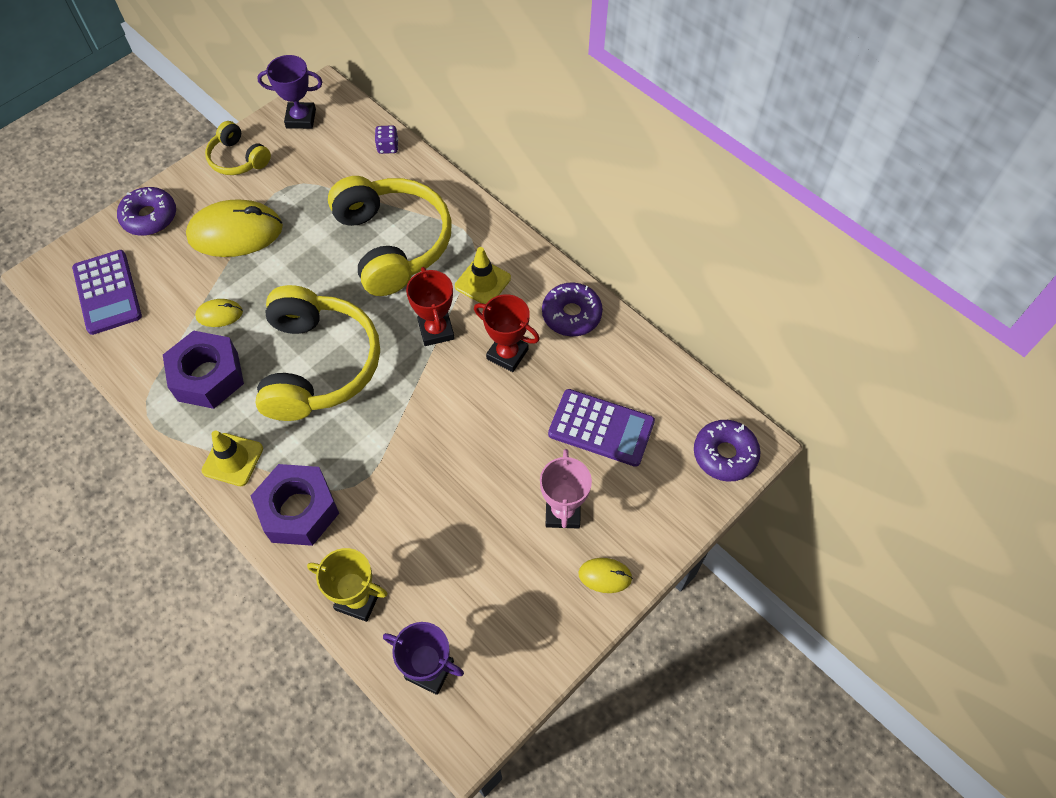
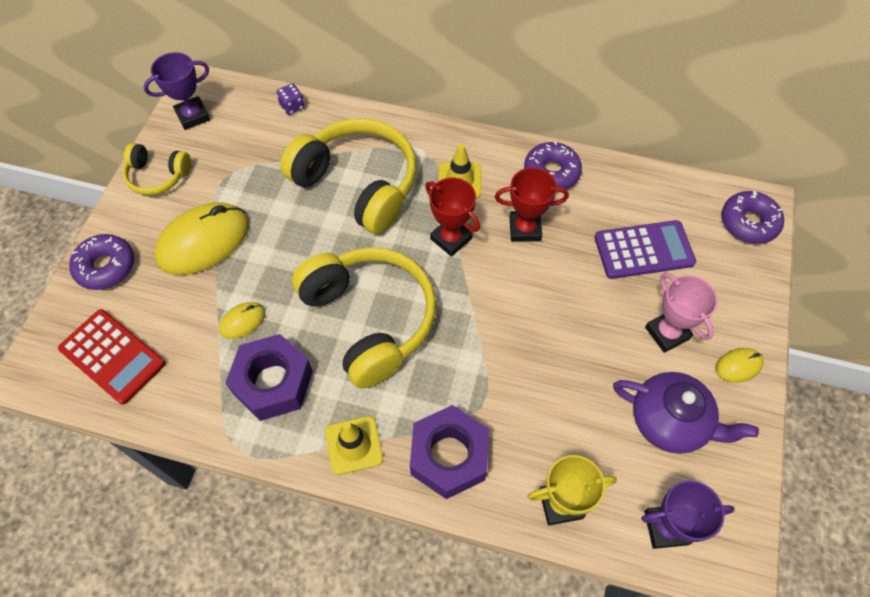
camera: 30 degrees left, 0 degrees up
purple calculator [72,250,142,335] -> red calculator [58,309,165,405]
none -> purple teapot [613,372,759,454]

